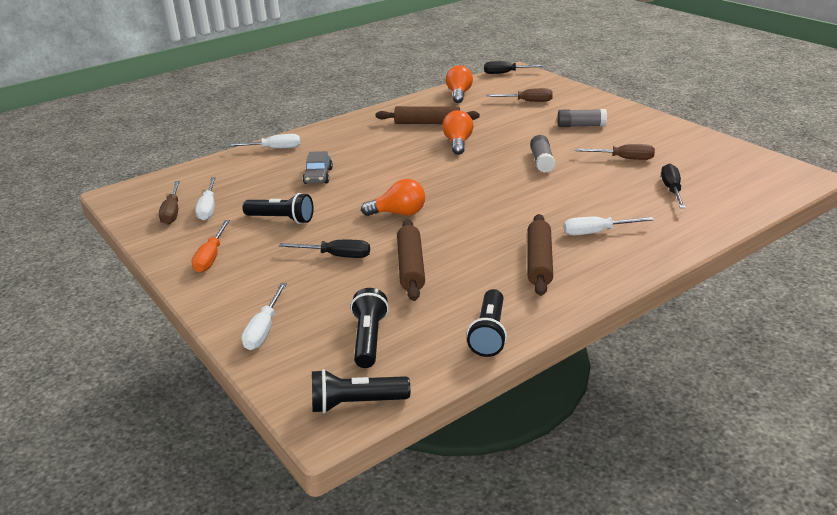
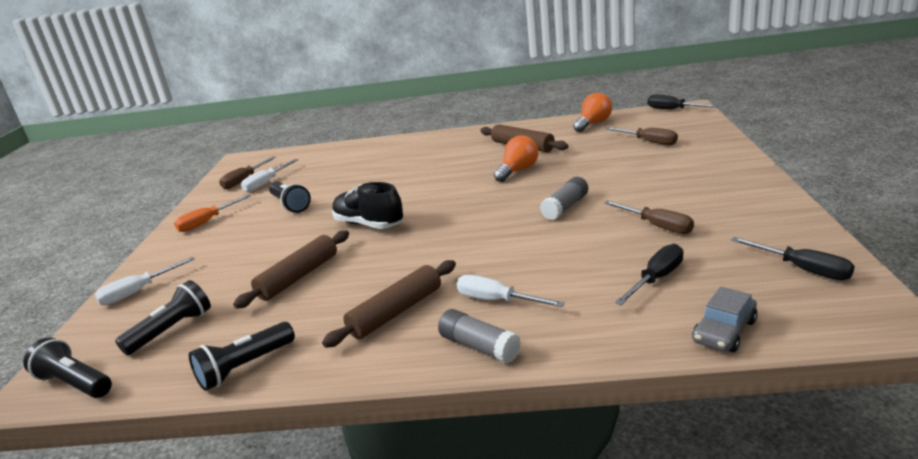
camera: 40 degrees right, 5 degrees down
white screwdriver [227,134,300,149] -> none
black screwdriver [279,240,370,258] -> black screwdriver moved to [731,237,855,280]
grey car [303,151,333,184] -> grey car moved to [692,286,757,352]
orange light bulb [361,179,425,216] -> black shoe [332,182,403,229]
grey glue stick [558,109,607,127] -> grey glue stick moved to [438,309,521,364]

